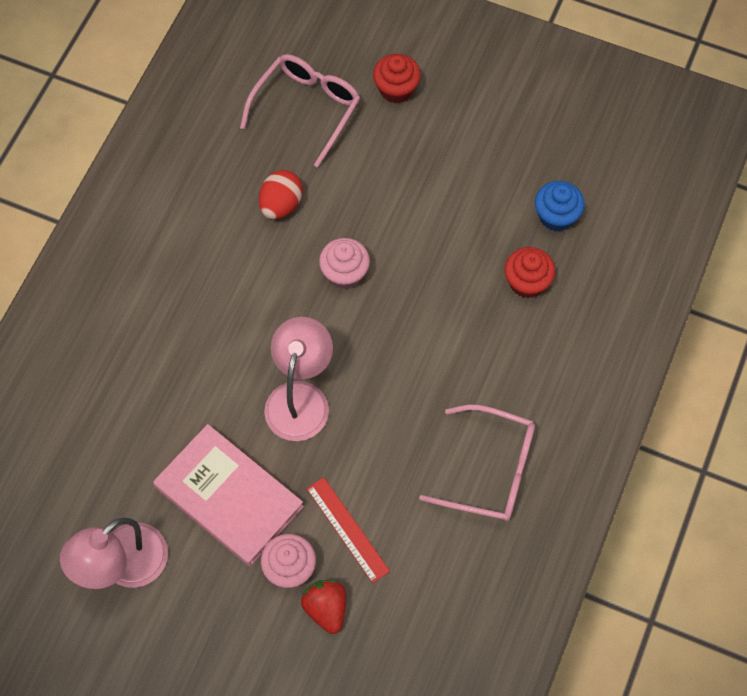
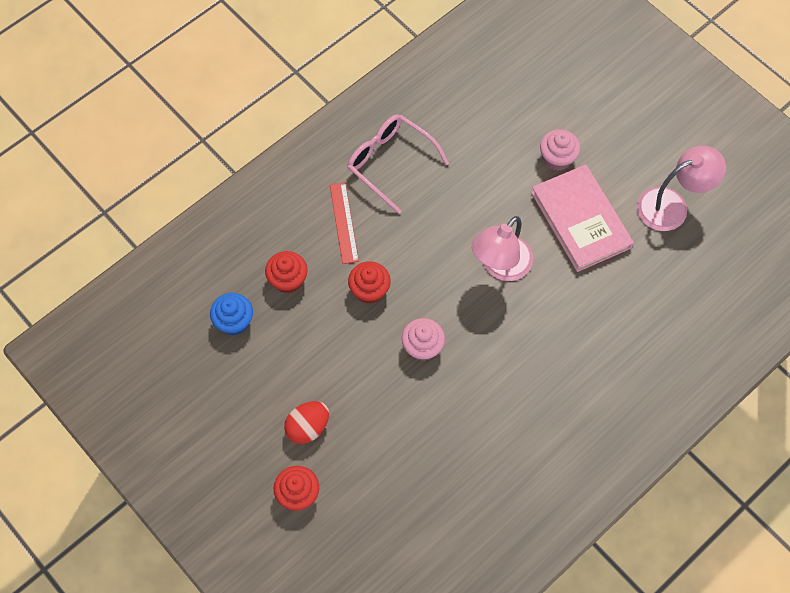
camera: 155 degrees left, 0 degrees up
pink glasses [240,54,360,167] -> none
red egg [259,170,303,219] -> red egg moved to [284,401,329,444]
red strawberry [301,580,346,634] -> none
red ruler [306,477,390,583] -> red ruler moved to [330,183,359,264]
none -> red cupcake [348,261,391,304]

